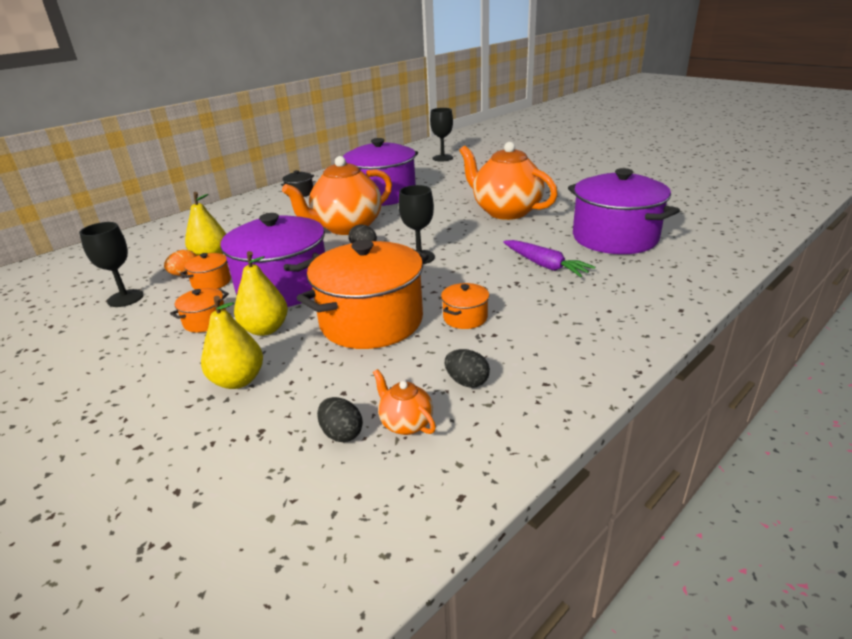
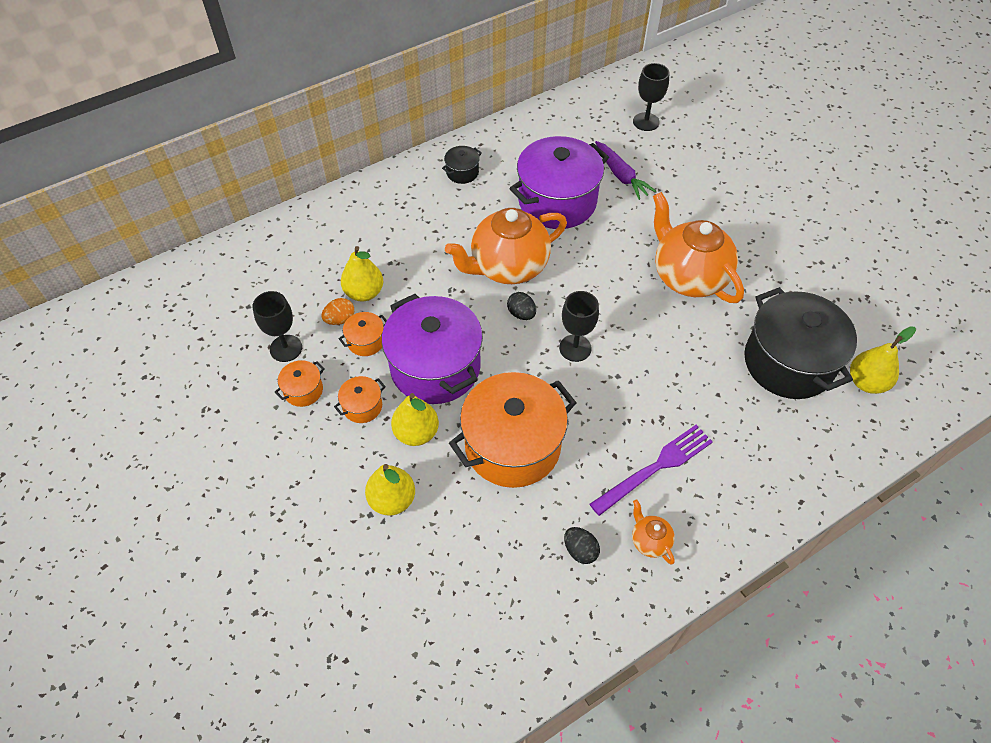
camera: 10 degrees right, 25 degrees up
black egg [317,397,363,442] -> none
orange teapot [373,369,436,435] -> orange teapot moved to [632,500,675,565]
orange pot [441,283,489,329] -> orange pot moved to [275,360,325,407]
purple carrot [503,240,595,277] -> purple carrot moved to [595,141,656,200]
purple pot [568,168,680,254] -> black pot [744,287,857,399]
none -> purple fork [590,425,713,516]
none -> yellow pear [850,326,916,394]

